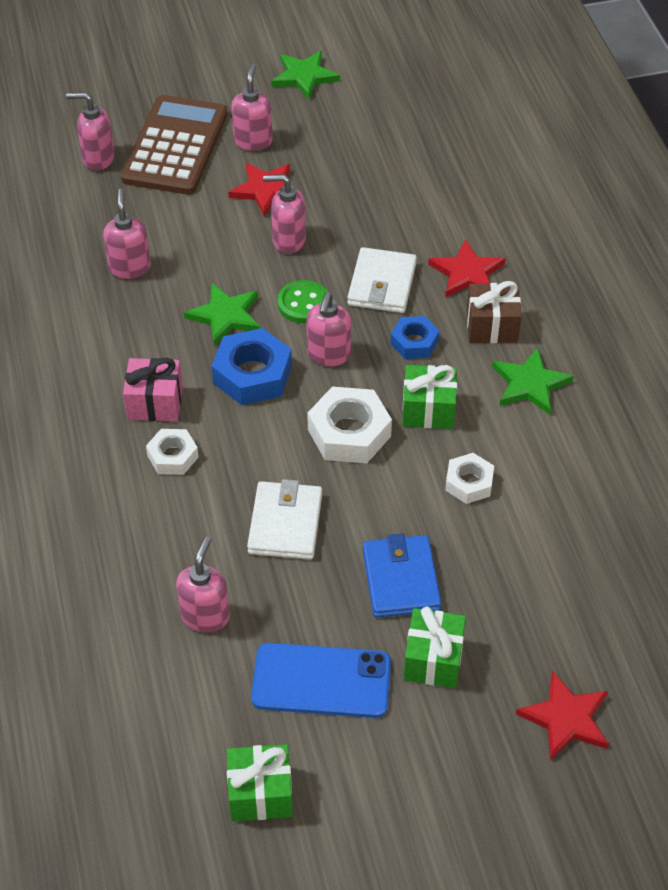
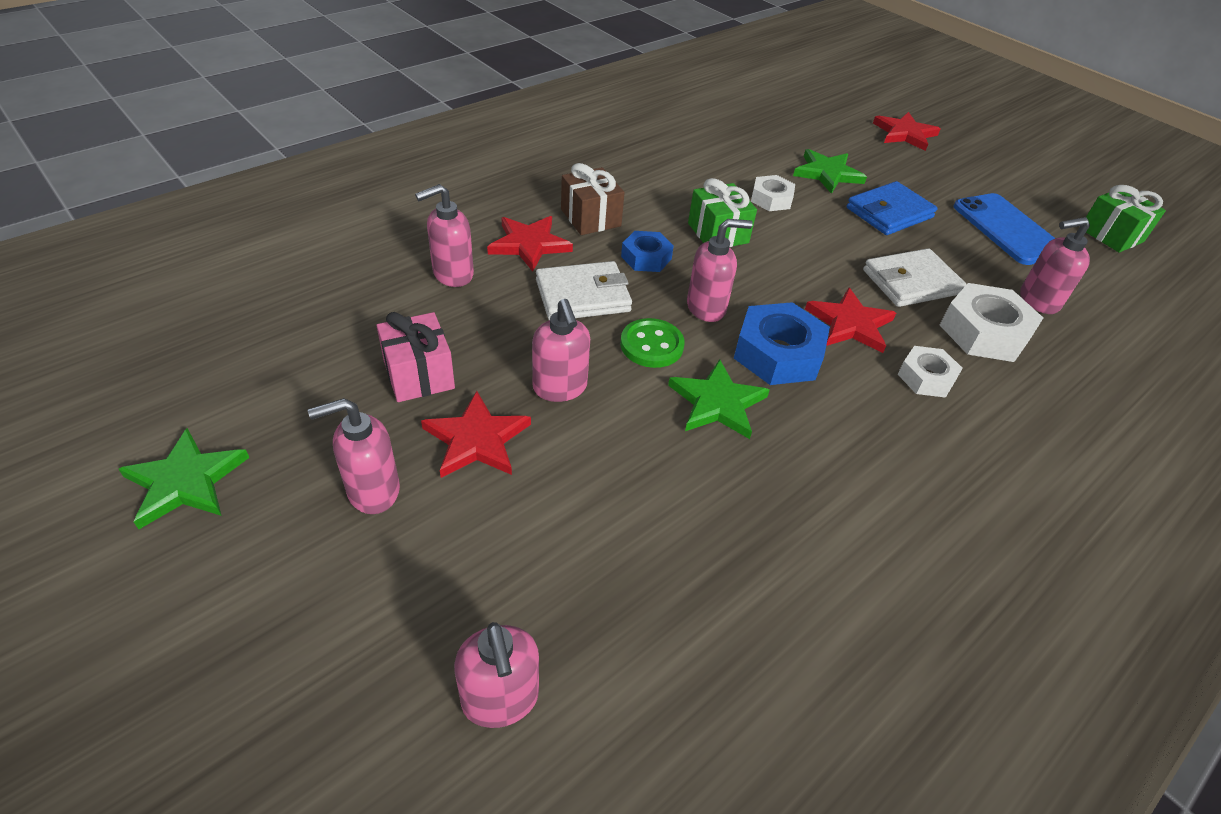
camera: 120 degrees left, 5 degrees down
pink soap dispenser [103,189,151,279] -> pink soap dispenser moved to [415,184,474,287]
brown calculator [121,95,228,195] -> none
pink gift [123,358,183,421] -> pink gift moved to [377,312,455,402]
white nut [307,386,392,463] -> white nut moved to [940,283,1043,362]
green gift [403,607,466,688] -> none
green star [492,347,574,415] -> green star moved to [793,149,867,194]
none -> red star [805,287,896,353]

